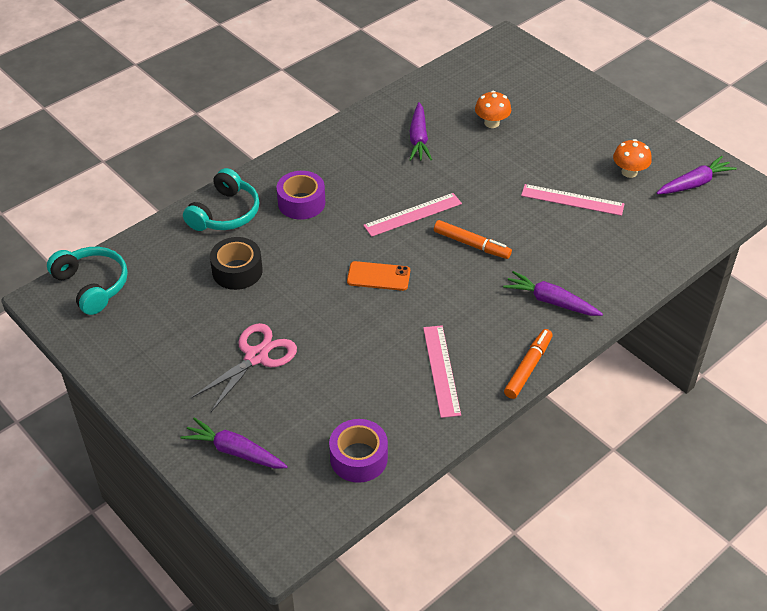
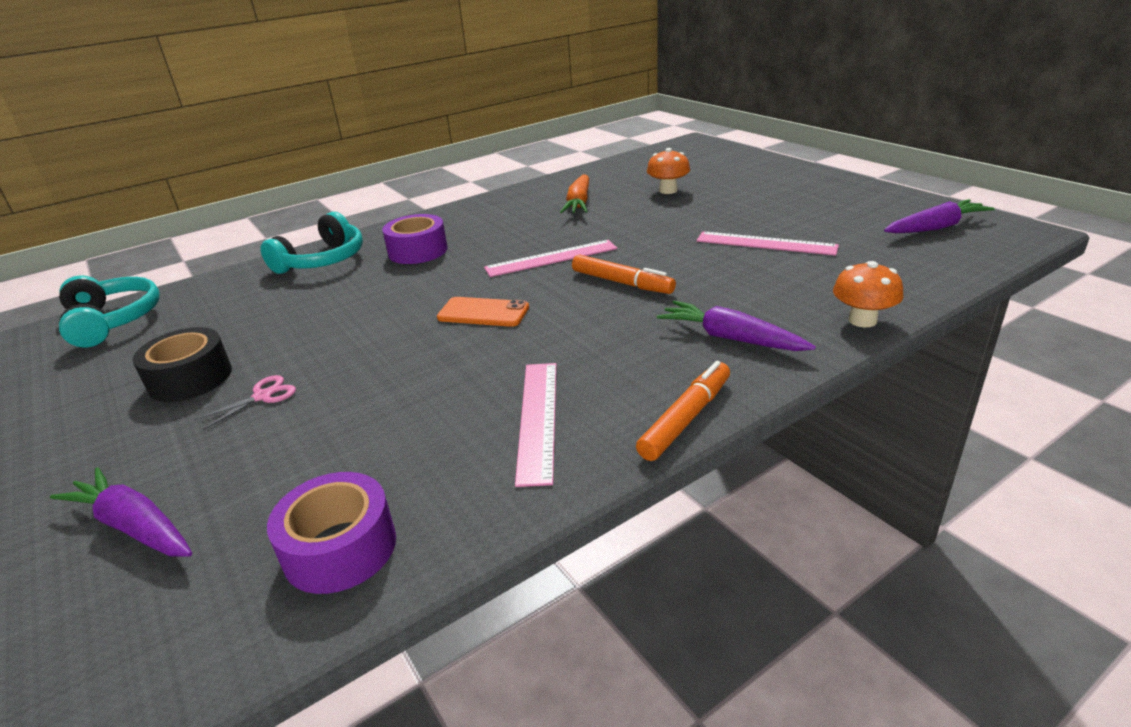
camera: 10 degrees right, 15 degrees down
pink scissors [191,323,297,412] -> pink scissors [194,375,296,430], size x0.52
black tape [210,237,263,290] -> black tape moved to [133,327,232,402]
purple carrot [410,102,432,161] -> orange carrot [560,174,589,213]
orange mushroom [613,139,652,178] -> orange mushroom moved to [833,261,904,327]

